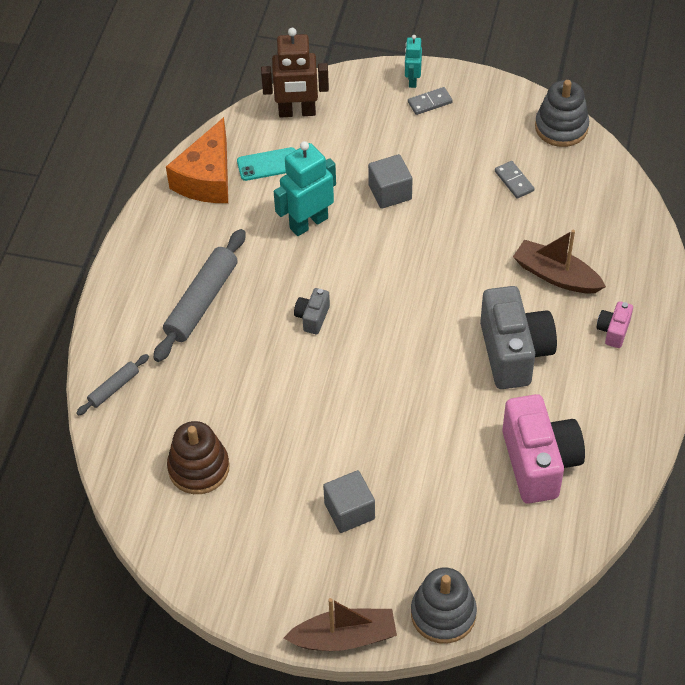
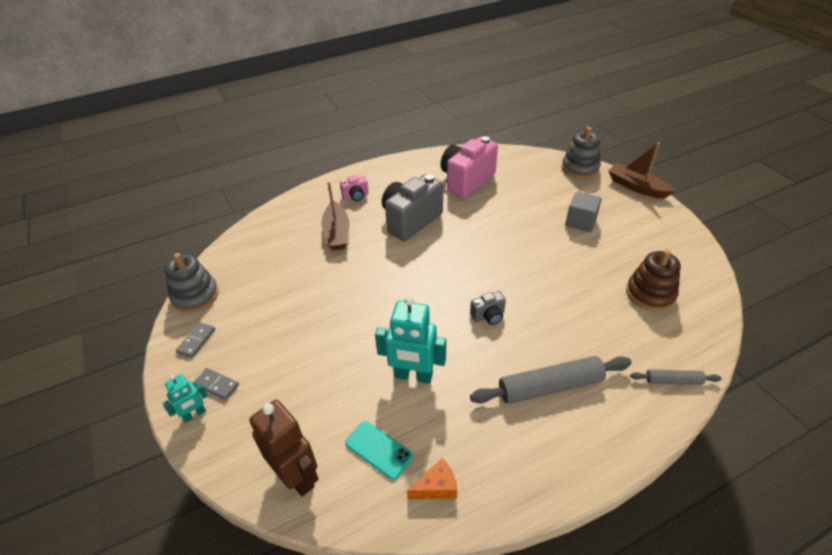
camera: 130 degrees left, 10 degrees down
orange cheese [166,117,228,203] -> orange cheese [407,458,457,499], size x0.50
grey cube [368,154,413,209] -> none
grey domino [495,161,535,199] -> grey domino moved to [176,322,215,358]

